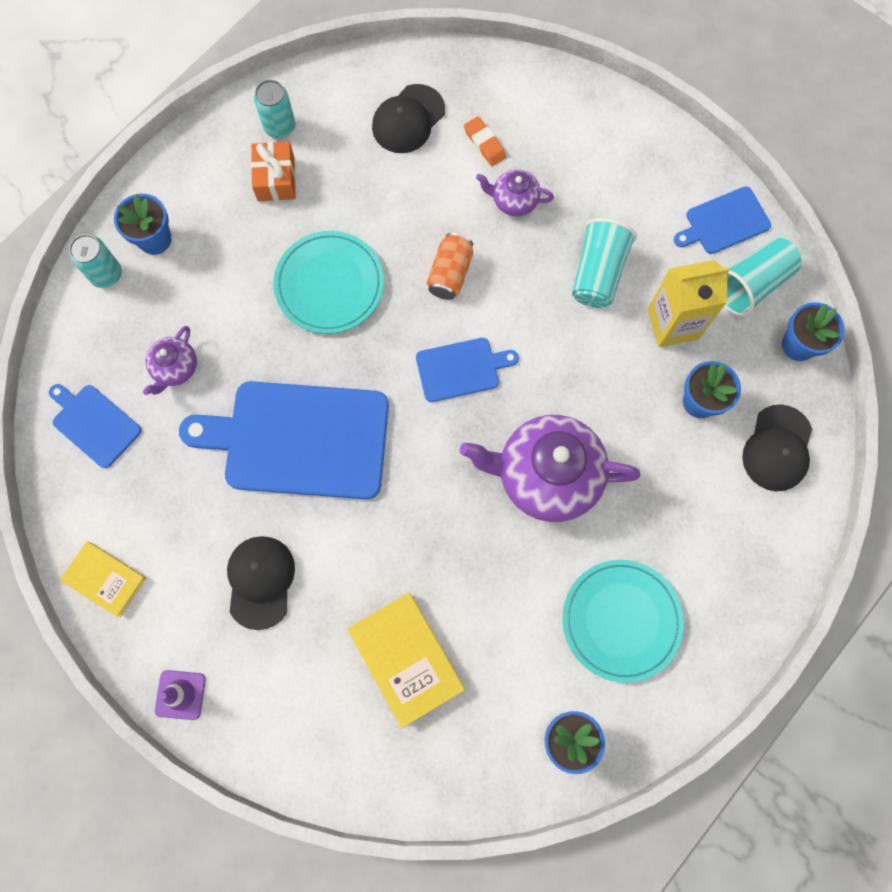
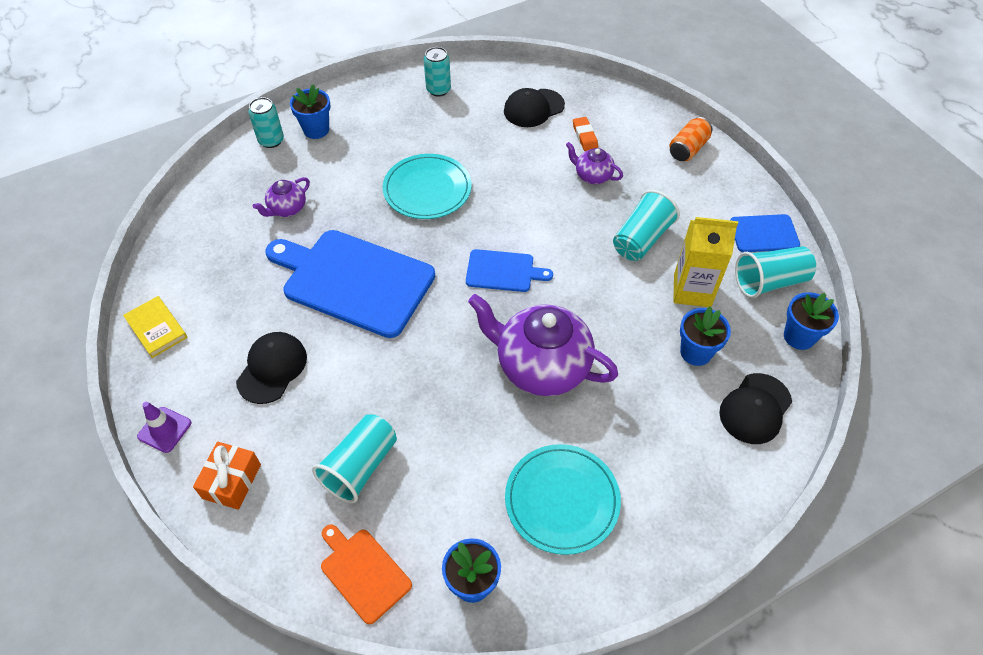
camera: 20 degrees right, 20 degrees down
blue cutting board [49,384,142,468] -> none
orange gift [251,142,296,201] -> orange gift moved to [193,442,261,510]
yellow book [347,593,465,728] -> turquoise cup [312,414,397,503]
orange can [427,233,473,300] -> orange can moved to [670,117,713,161]
none -> orange cutting board [321,524,412,624]

